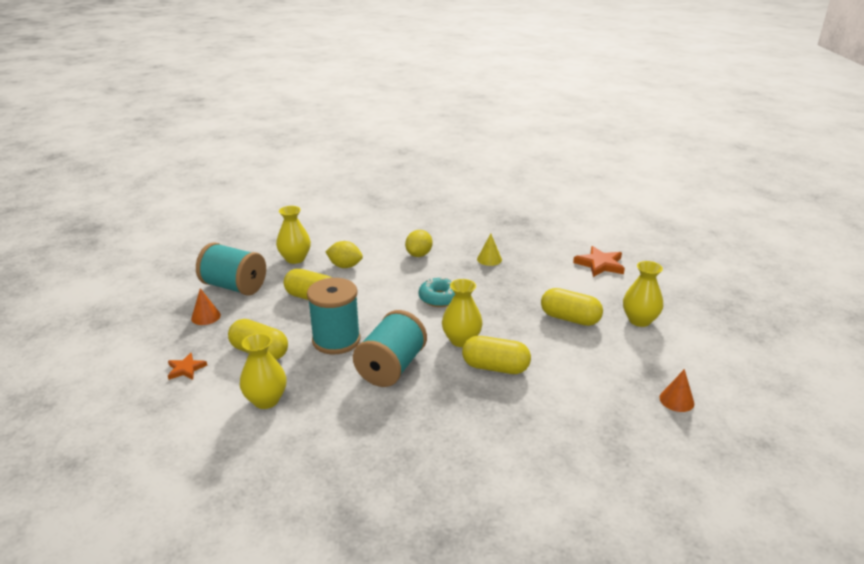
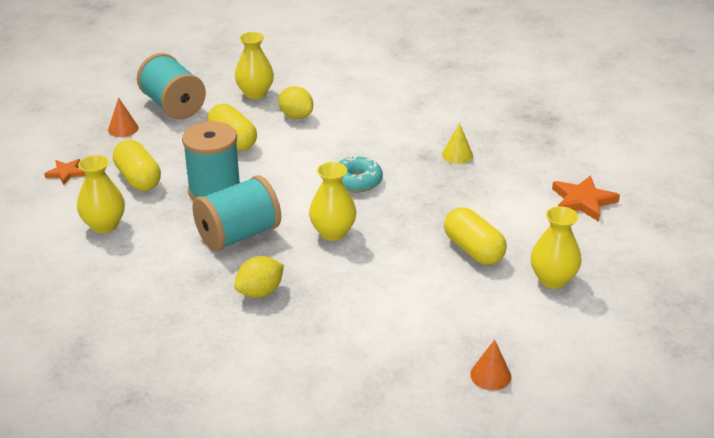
camera: 30 degrees right, 5 degrees up
yellow lemon [405,230,432,257] -> yellow lemon moved to [234,256,284,298]
yellow capsule [462,336,531,374] -> none

